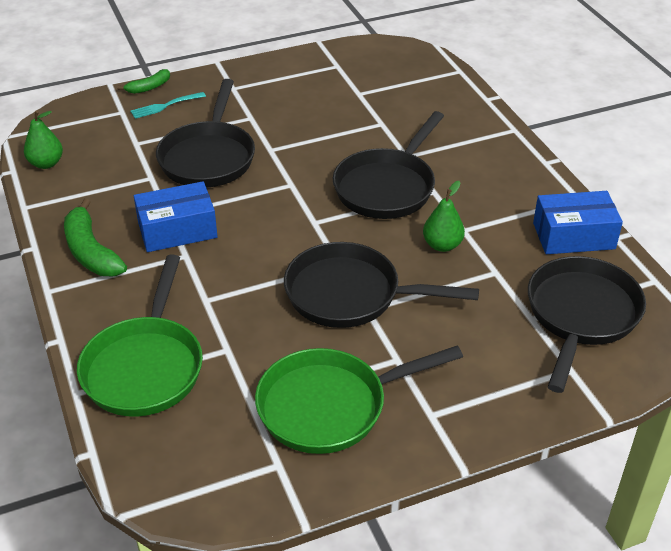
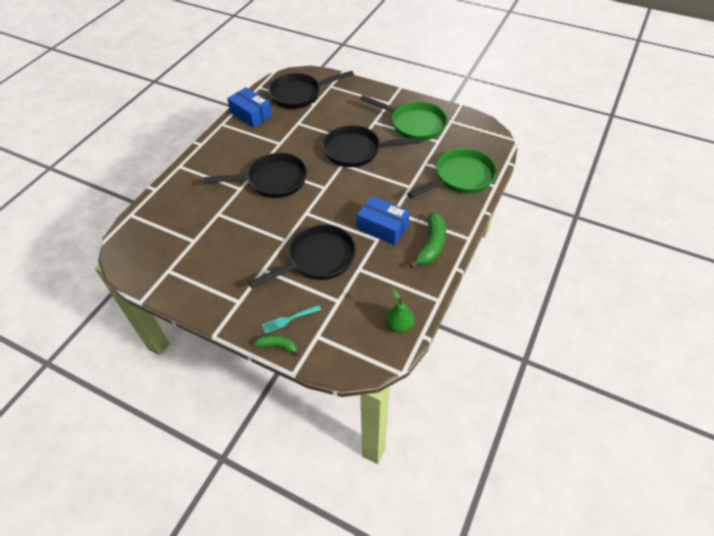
camera: 130 degrees left, 10 degrees up
turquoise fork [130,92,206,119] -> turquoise fork turned 135 degrees clockwise [261,305,321,334]
black pan [284,242,479,328] -> black pan turned 120 degrees clockwise [323,125,420,167]
green pear [423,181,465,252] -> none

